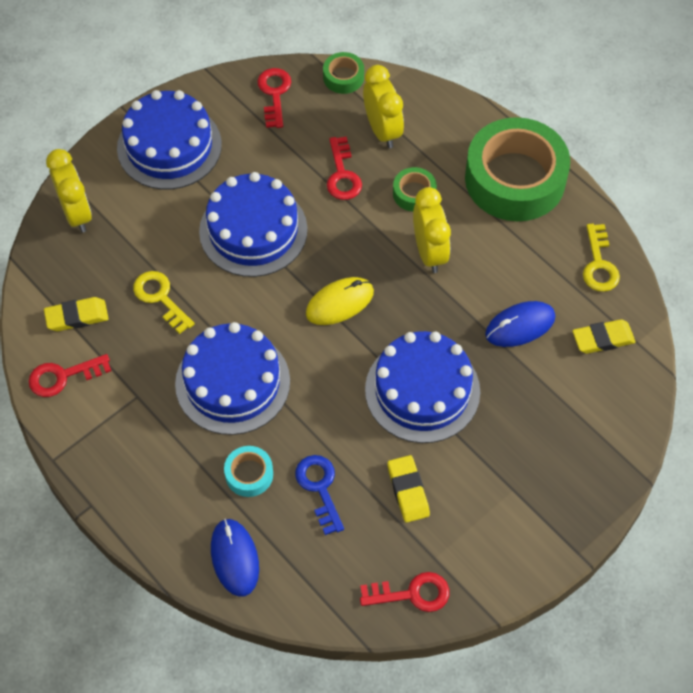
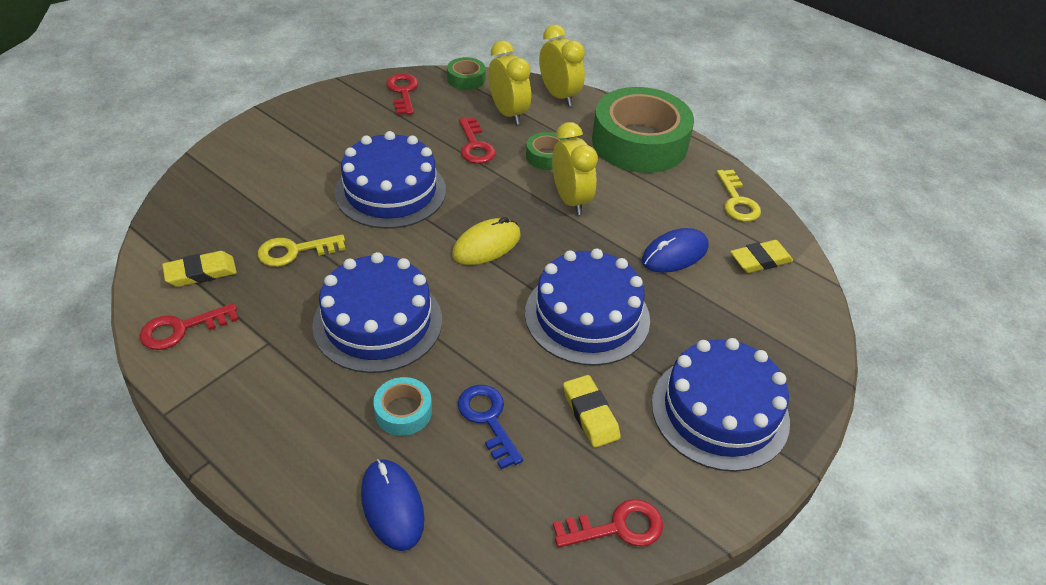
camera: 10 degrees left, 15 degrees down
yellow clock [46,149,92,233] -> yellow clock moved to [539,25,585,106]
blue cake [117,90,222,190] -> blue cake moved to [652,338,790,472]
yellow key [133,271,195,334] -> yellow key turned 60 degrees counterclockwise [258,234,346,267]

